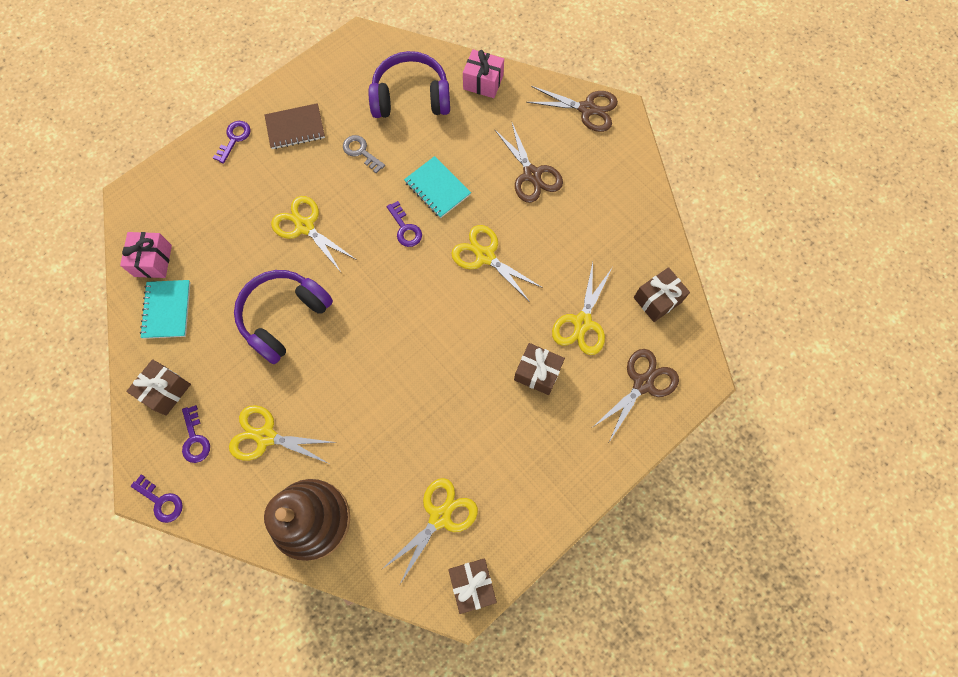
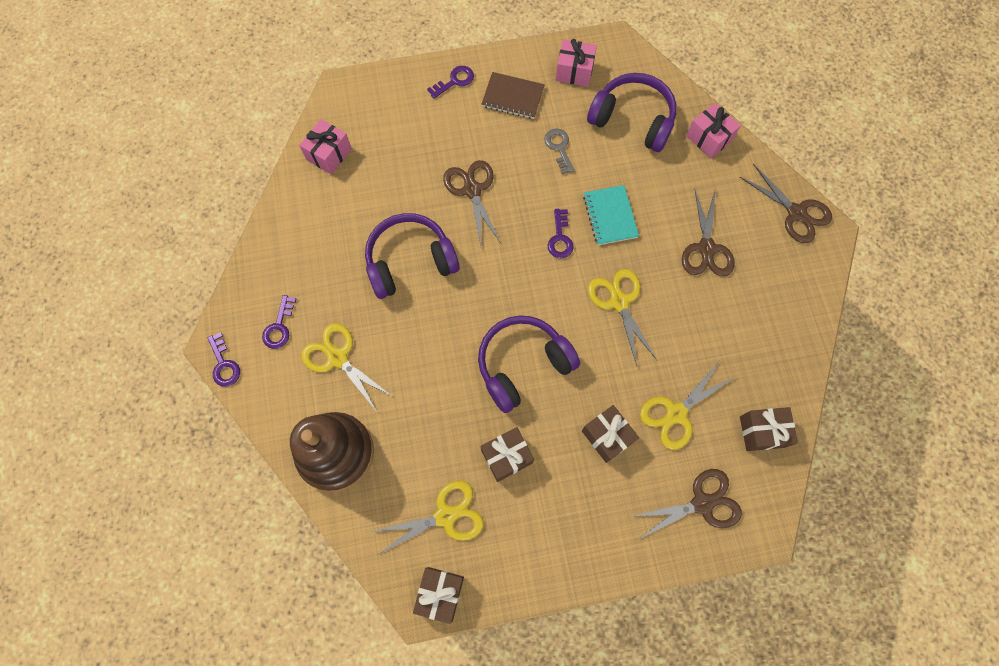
camera: 30 degrees right, 0 degrees up
brown gift [126,359,191,416] -> brown gift moved to [480,427,534,482]
turquoise notebook [140,280,190,339] -> none
yellow scissors [271,196,357,272] -> brown scissors [443,160,501,246]
none -> purple headphones [478,315,580,413]
none -> pink gift [556,39,597,87]

